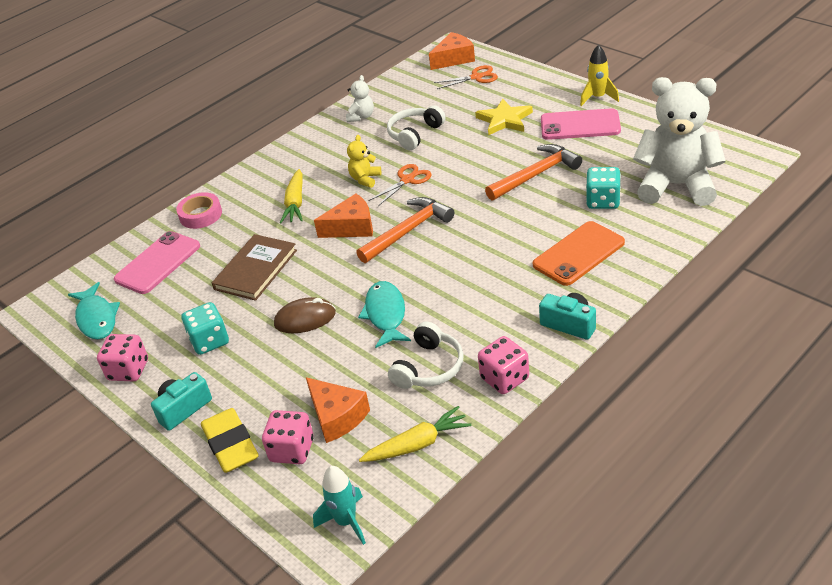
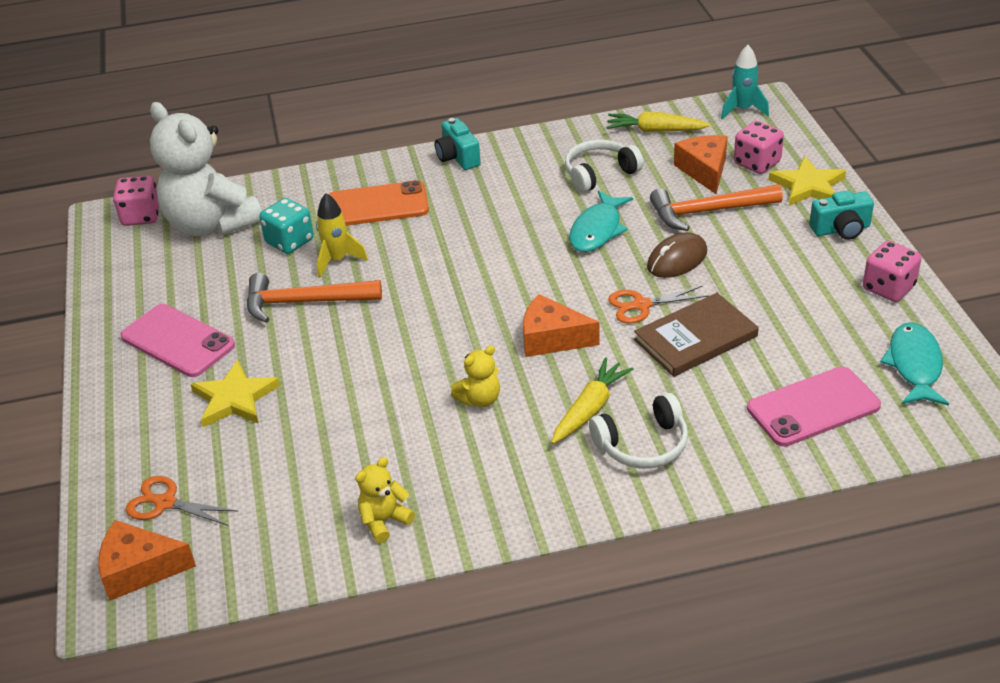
camera: 150 degrees left, 0 degrees up
pink tape [176,192,222,229] -> none
turquoise dice [181,302,229,355] -> none
yellow eraser [201,408,259,473] -> yellow star [769,156,846,206]
brown mouse [274,297,336,333] -> brown mouse turned 60 degrees counterclockwise [647,232,707,278]
white teddy bear [346,75,374,122] -> yellow teddy bear [355,457,415,543]
orange hammer [356,197,454,263] -> orange hammer moved to [650,184,783,231]
orange scissors [369,164,432,206] -> orange scissors moved to [608,286,708,324]
white headphones [387,105,446,150] -> white headphones moved to [589,393,688,469]
pink dice [478,336,529,394] -> pink dice moved to [113,176,160,226]
yellow rocket [580,45,619,106] -> yellow rocket moved to [316,193,368,278]

